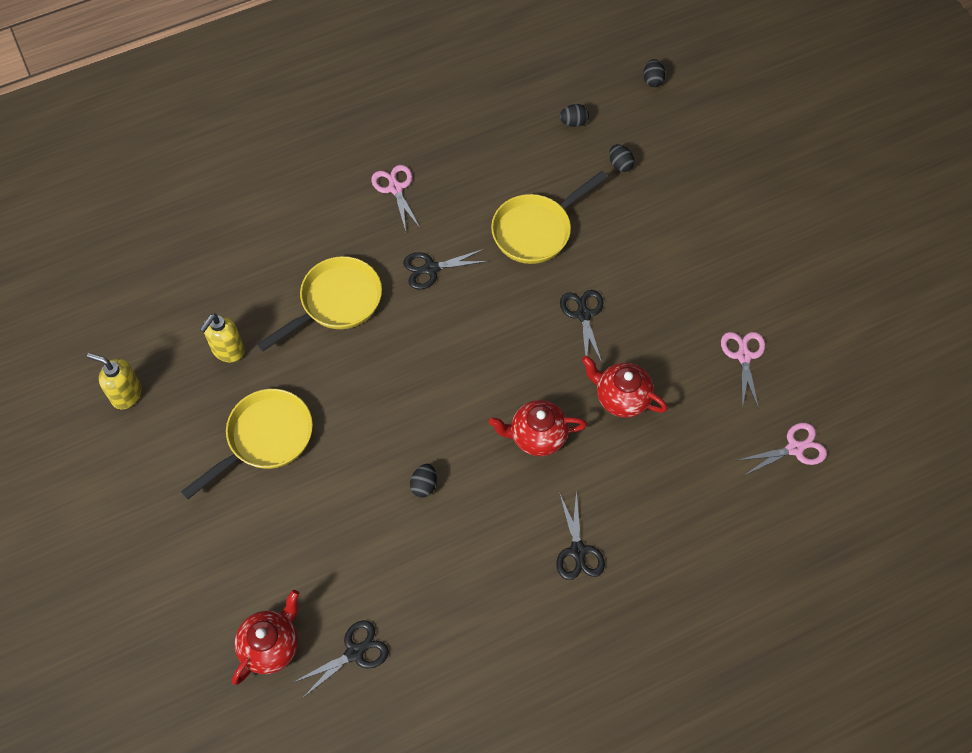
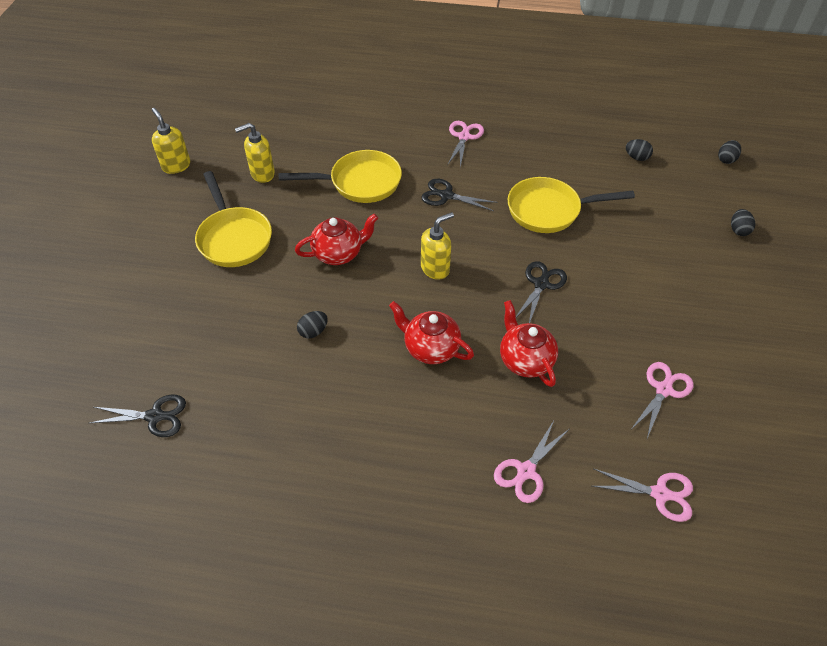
camera: 35 degrees right, 10 degrees down
yellow pan [181,389,313,499] -> yellow pan turned 75 degrees clockwise [195,171,272,267]
red teapot [232,590,299,685] -> red teapot moved to [295,214,378,265]
black scissors [556,490,605,580] -> none
black egg [609,144,634,172] -> black egg moved to [731,209,755,236]
none -> yellow soap dispenser [421,212,454,280]
none -> pink scissors [494,421,569,503]

